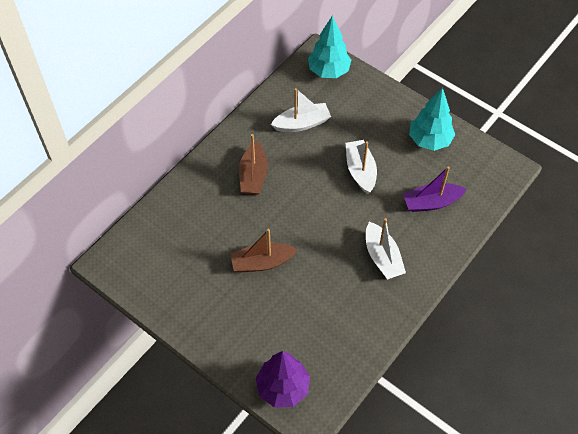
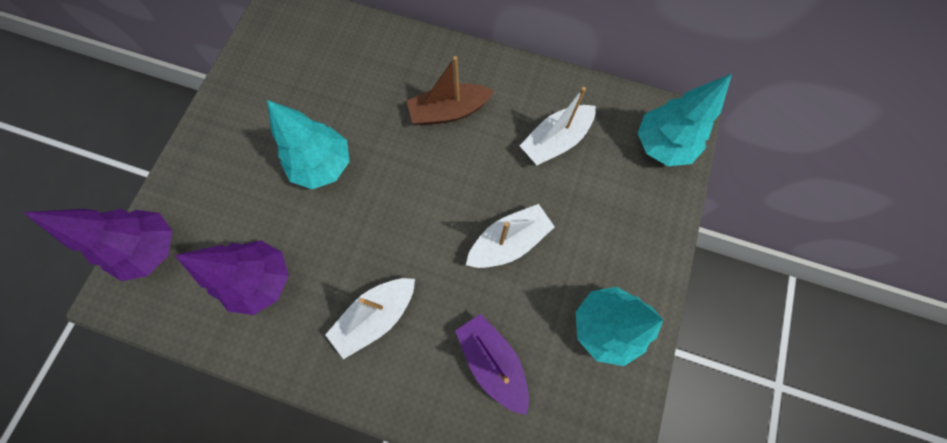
camera: 70 degrees right, 15 degrees up
brown boat [230,229,298,273] -> turquoise tree [267,100,350,189]
white boat [271,88,331,132] -> white boat turned 90 degrees clockwise [520,87,596,165]
none -> purple tree [175,241,289,315]

